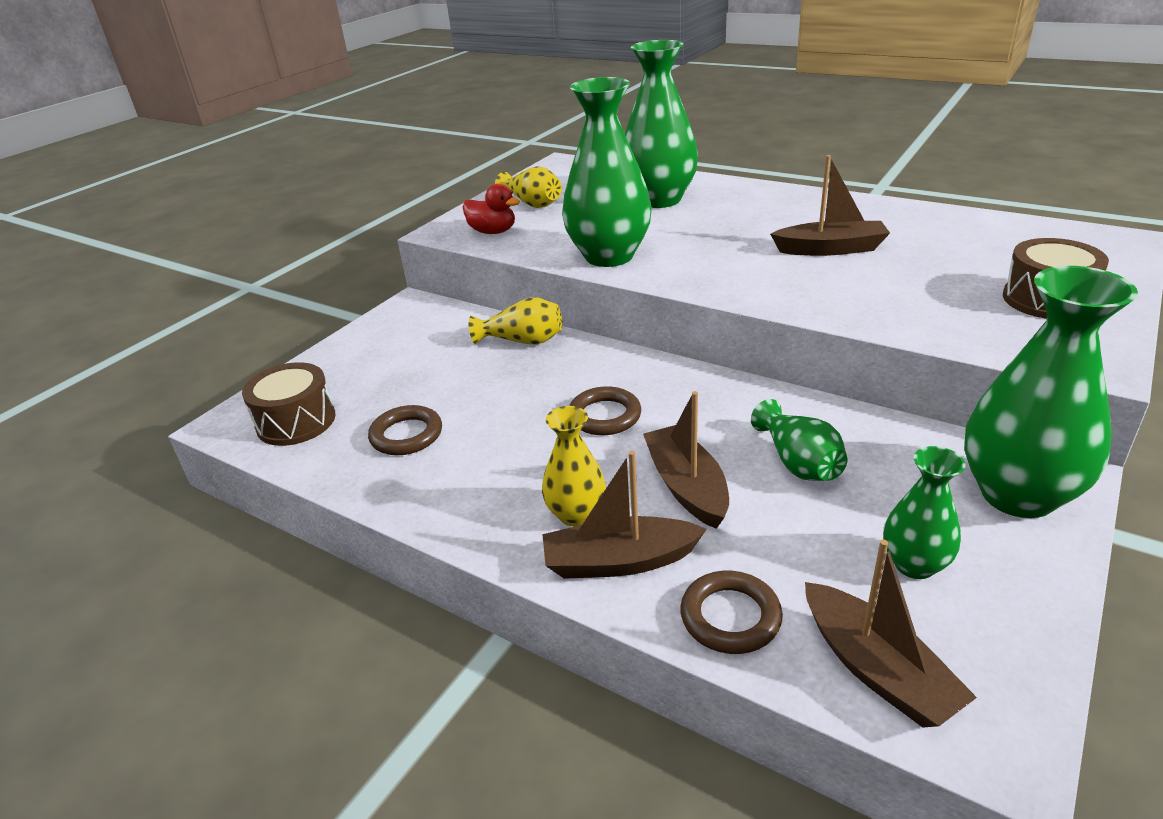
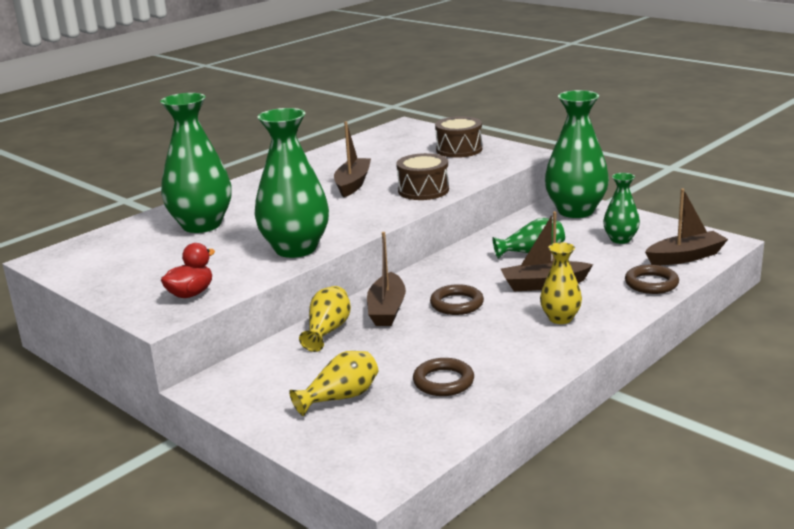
camera: 80 degrees left, 10 degrees down
brown drum [242,362,336,446] -> brown drum moved to [396,153,449,200]
yellow vase [495,166,562,208] -> yellow vase moved to [289,351,378,416]
brown boat [542,451,707,579] -> brown boat moved to [367,232,406,326]

